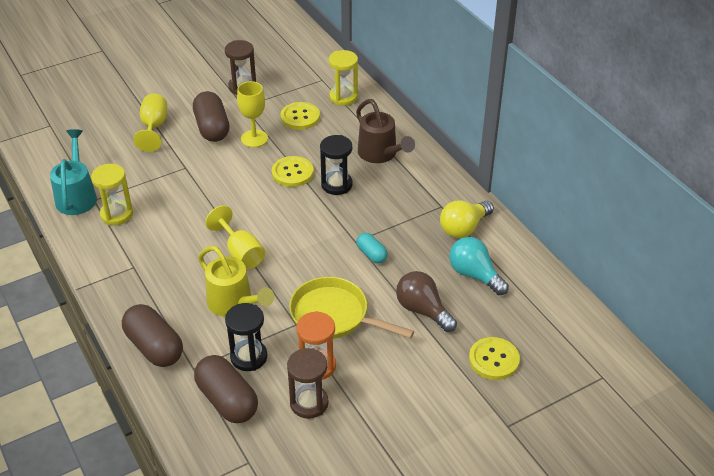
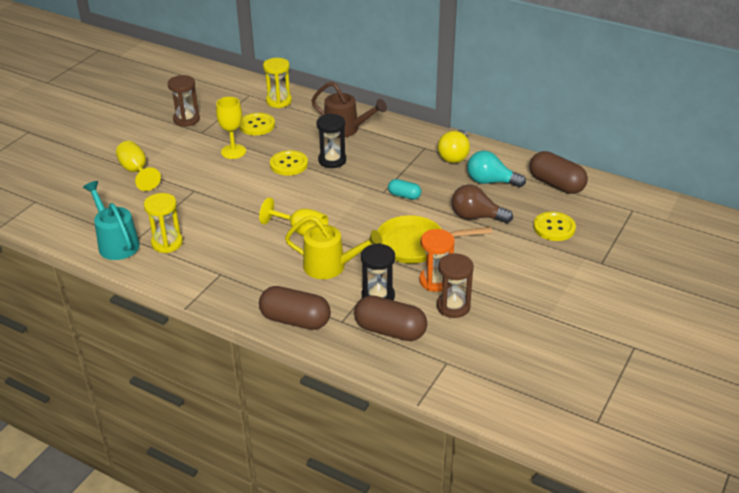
camera: 30 degrees left, 5 degrees down
brown capsule [193,91,230,142] -> brown capsule moved to [529,151,588,194]

